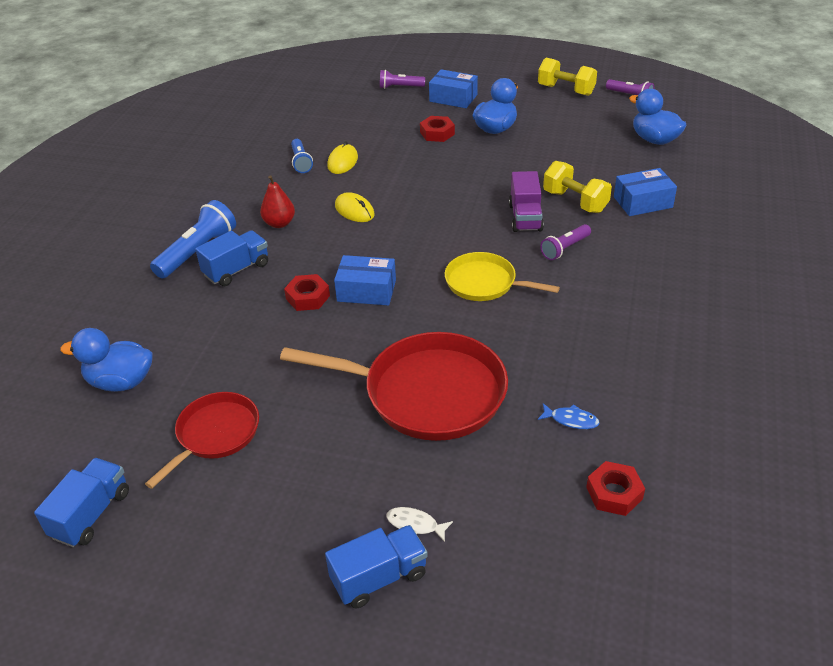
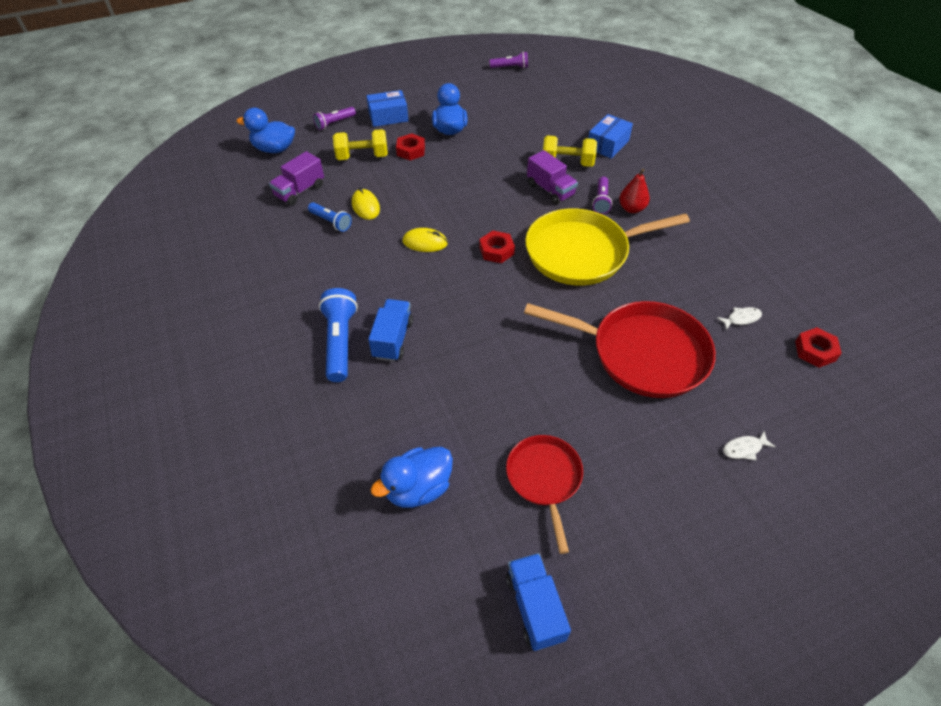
camera: 40 degrees left, 10 degrees up
red pear [260,175,295,228] -> red pear moved to [619,169,650,213]
red pan [280,332,508,441] -> red pan turned 45 degrees clockwise [524,301,716,398]
red nut [284,274,330,311] -> red nut moved to [479,230,515,263]
blue truck [325,525,428,609] -> none
blue box [334,255,396,306] -> none
yellow pan [445,252,560,301] -> yellow pan [525,208,690,285], size x1.73
yellow dumbbell [538,58,597,96] -> yellow dumbbell moved to [333,129,388,160]
blue fish [538,403,600,429] -> white fish [717,307,762,330]
blue duck [629,89,686,145] -> blue duck moved to [237,108,295,153]
none -> purple truck [269,151,324,205]

